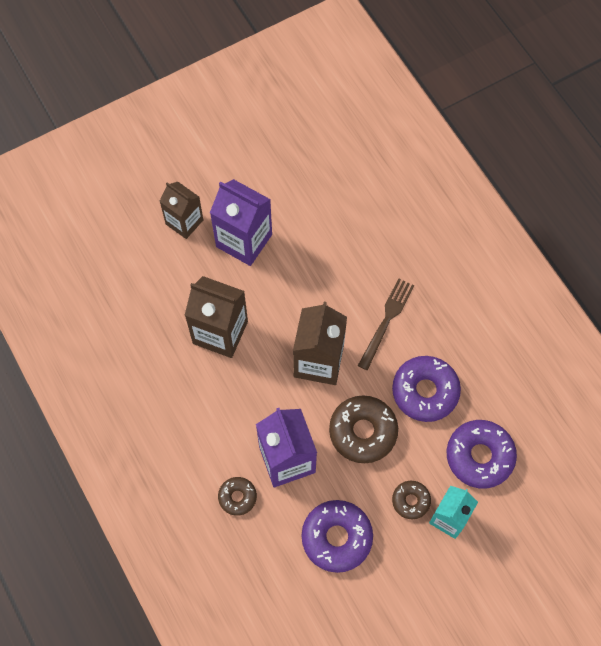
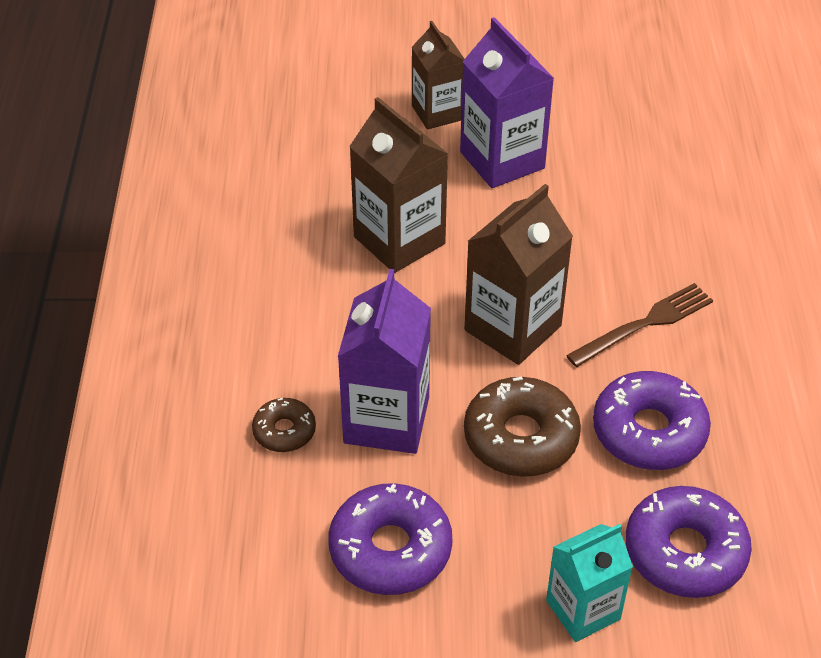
camera: 30 degrees right, 20 degrees down
brown donut [392,481,431,519] -> none

